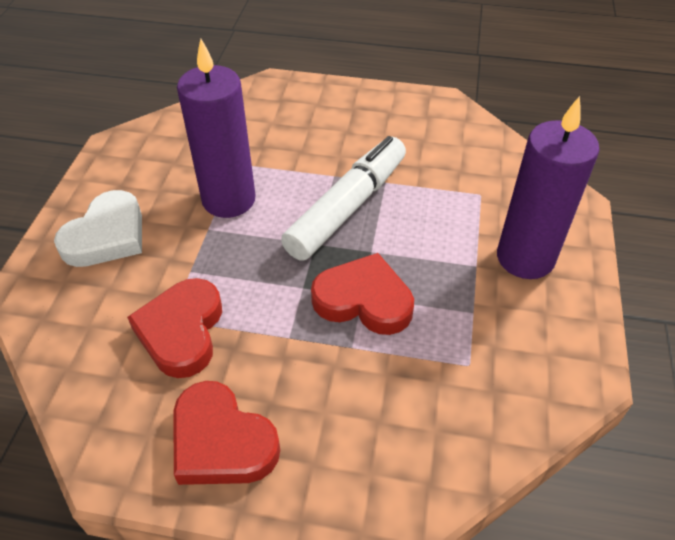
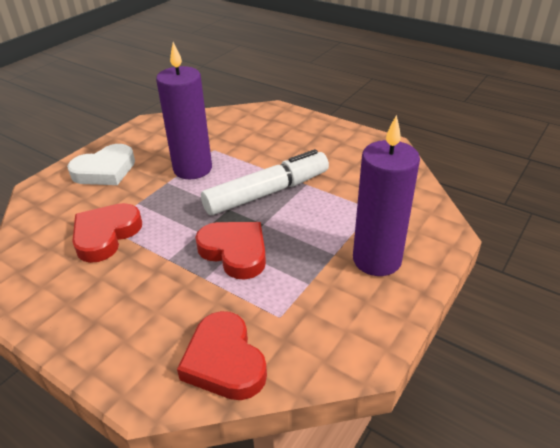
camera: 25 degrees right, 10 degrees down
red heart [173,381,280,485] -> red heart moved to [177,311,267,400]

